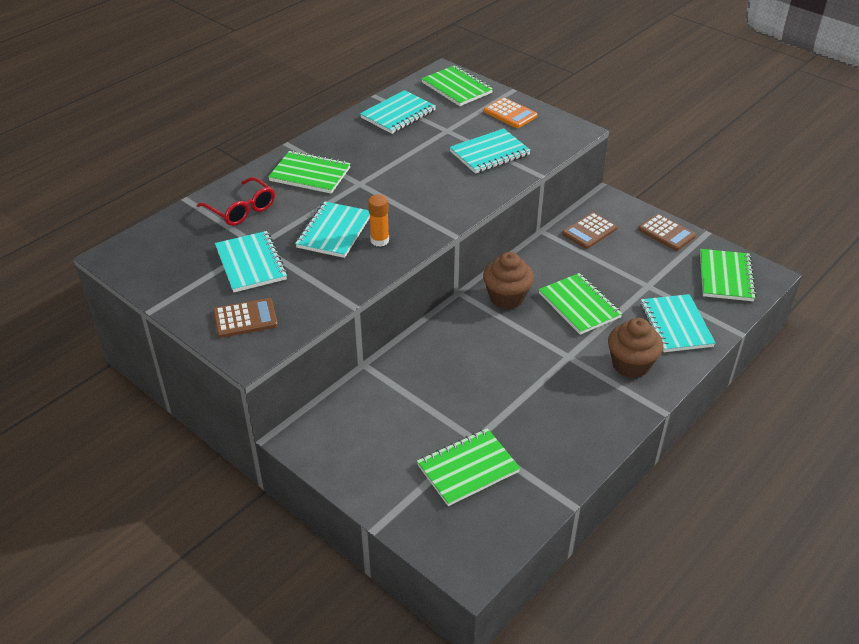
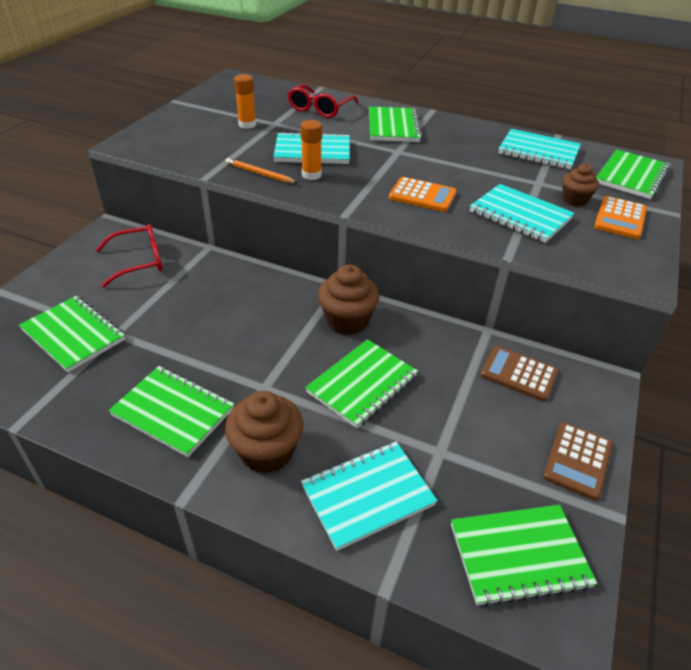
camera: 70 degrees right, 0 degrees up
brown calculator [213,298,278,338] -> none
turquoise notebook [215,231,288,293] -> orange glue stick [234,74,256,129]
none -> red glasses [96,224,163,288]
none -> green notebook [108,366,234,457]
none -> orange pencil [225,158,298,183]
none -> orange calculator [389,177,457,212]
none -> brown cupcake [562,163,599,206]

